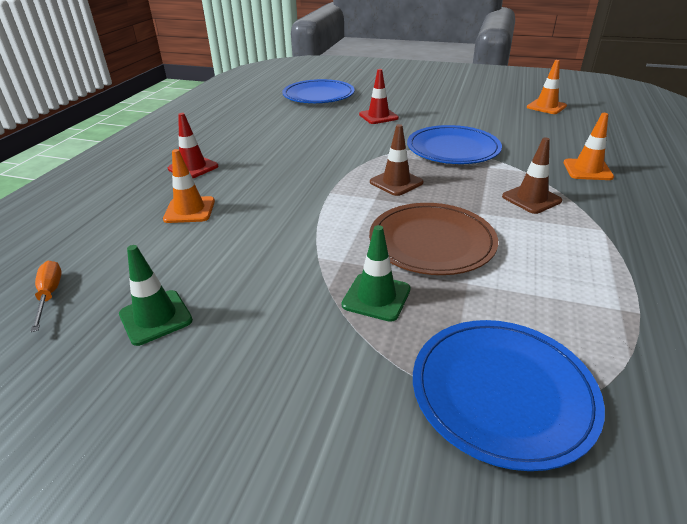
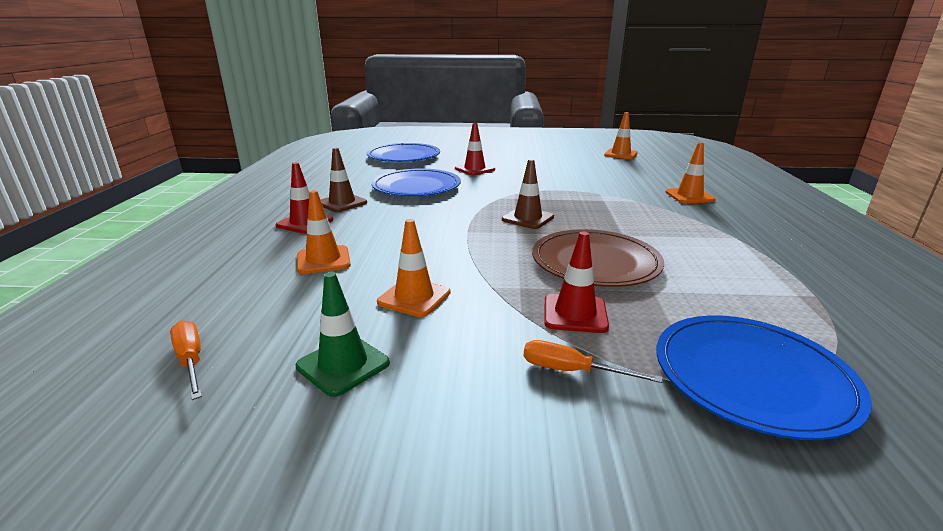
camera: 15 degrees left, 10 degrees down
green traffic cone [342,225,411,322] -> red traffic cone [544,232,609,333]
blue plate [407,125,502,164] -> blue plate moved to [371,169,461,196]
brown traffic cone [502,138,562,214] -> brown traffic cone moved to [320,148,367,212]
none -> orange traffic cone [377,219,450,317]
none -> orange screwdriver [524,340,663,383]

